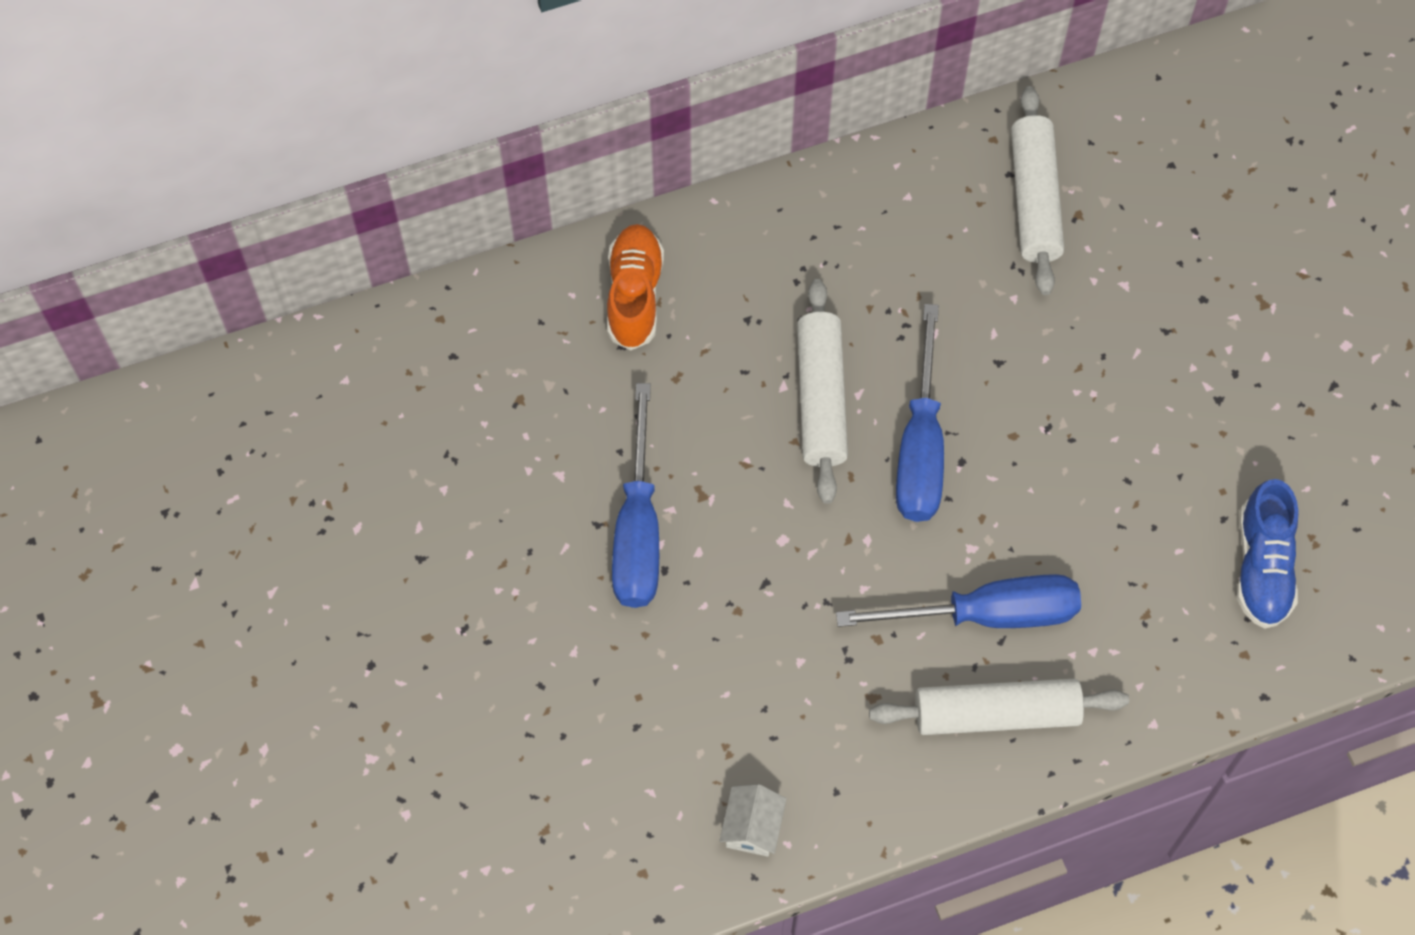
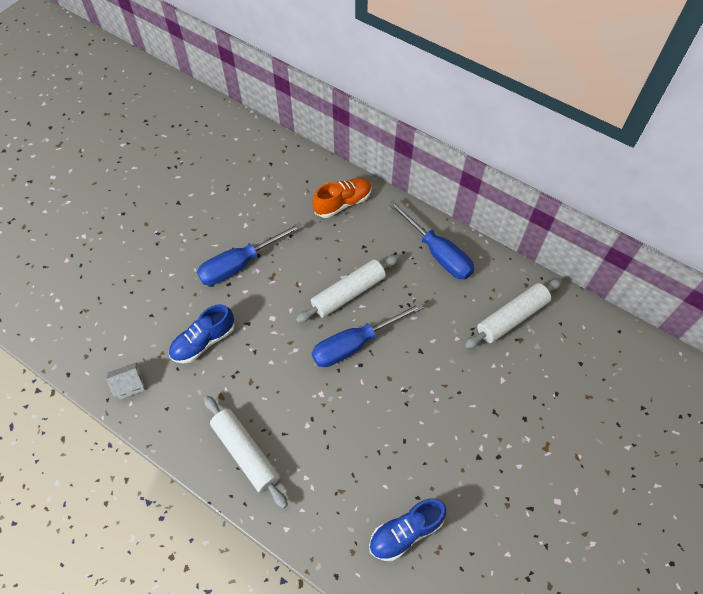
camera: 55 degrees right, 5 degrees down
blue screwdriver [836,574,1081,628] -> blue screwdriver moved to [388,200,474,280]
none -> blue shoe [169,304,235,363]

